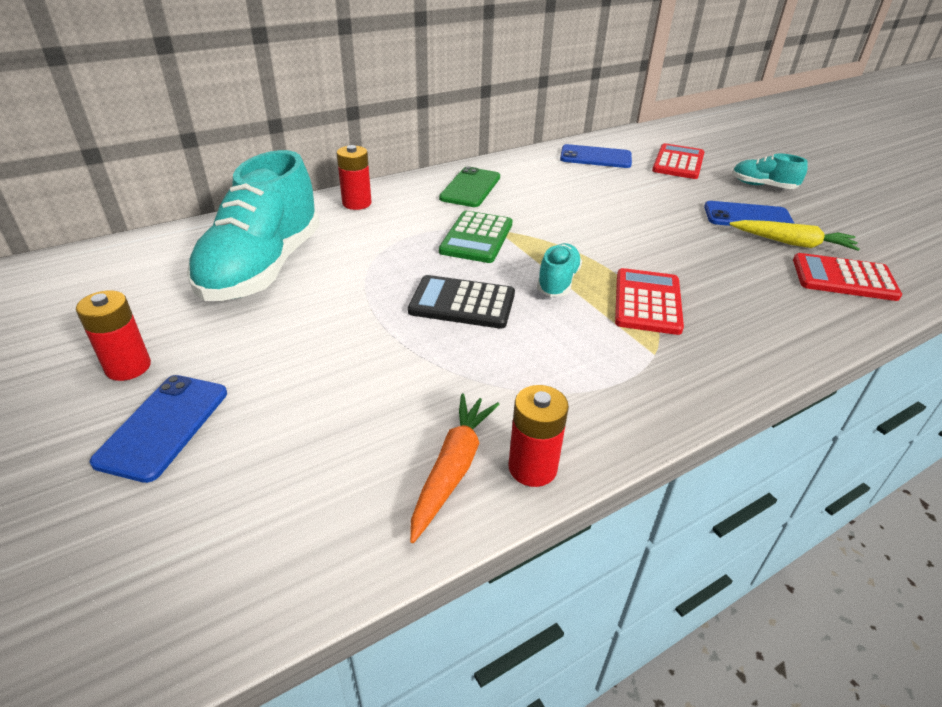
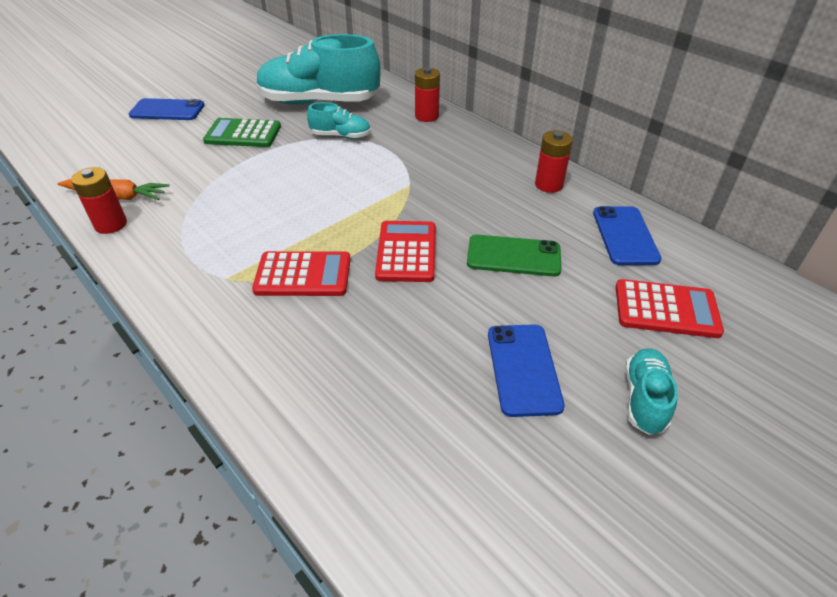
camera: 80 degrees right, 5 degrees up
red battery [76,290,151,381] -> red battery moved to [535,130,573,193]
black calculator [408,275,515,329] -> none
green phone [439,167,500,207] -> green phone moved to [467,234,562,276]
green calculator [439,211,513,263] -> green calculator moved to [203,118,281,147]
turquoise shoe [537,243,582,297] -> turquoise shoe moved to [307,102,371,139]
yellow carrot [729,220,860,251] -> none
red calculator [793,253,902,301] -> red calculator moved to [375,221,436,282]

